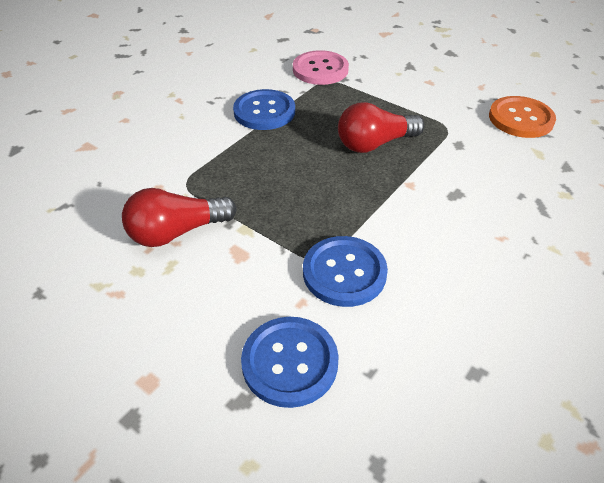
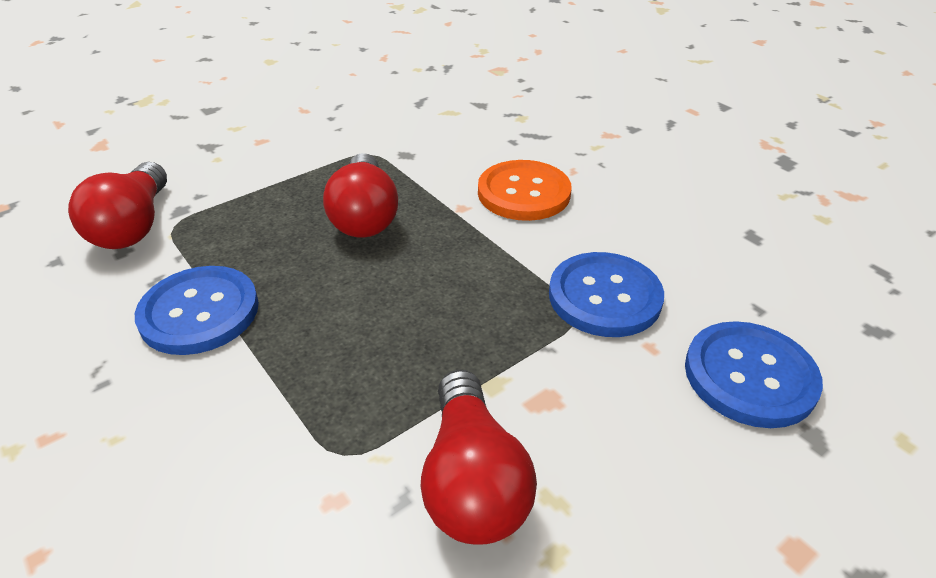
camera: 75 degrees left, 5 degrees down
pink button [293,50,349,85] -> red light bulb [68,162,167,249]
orange button [489,96,556,138] -> orange button moved to [478,160,572,221]

